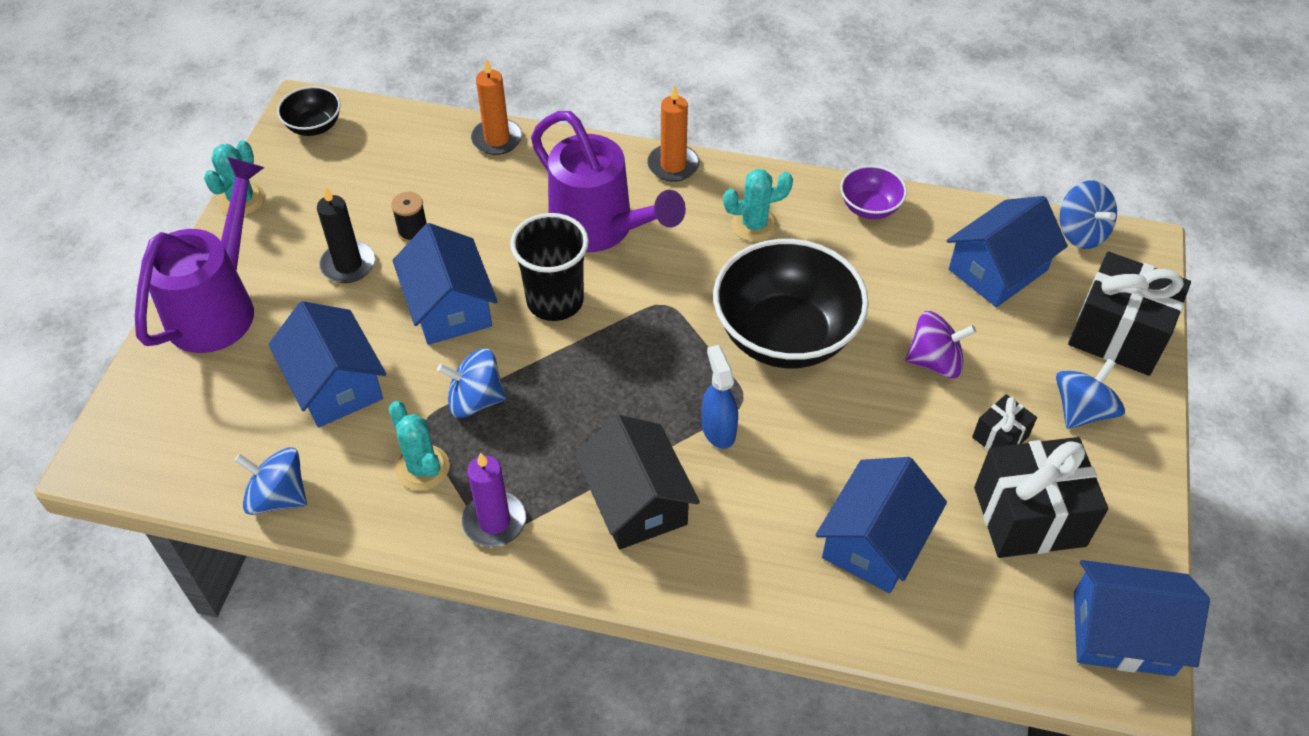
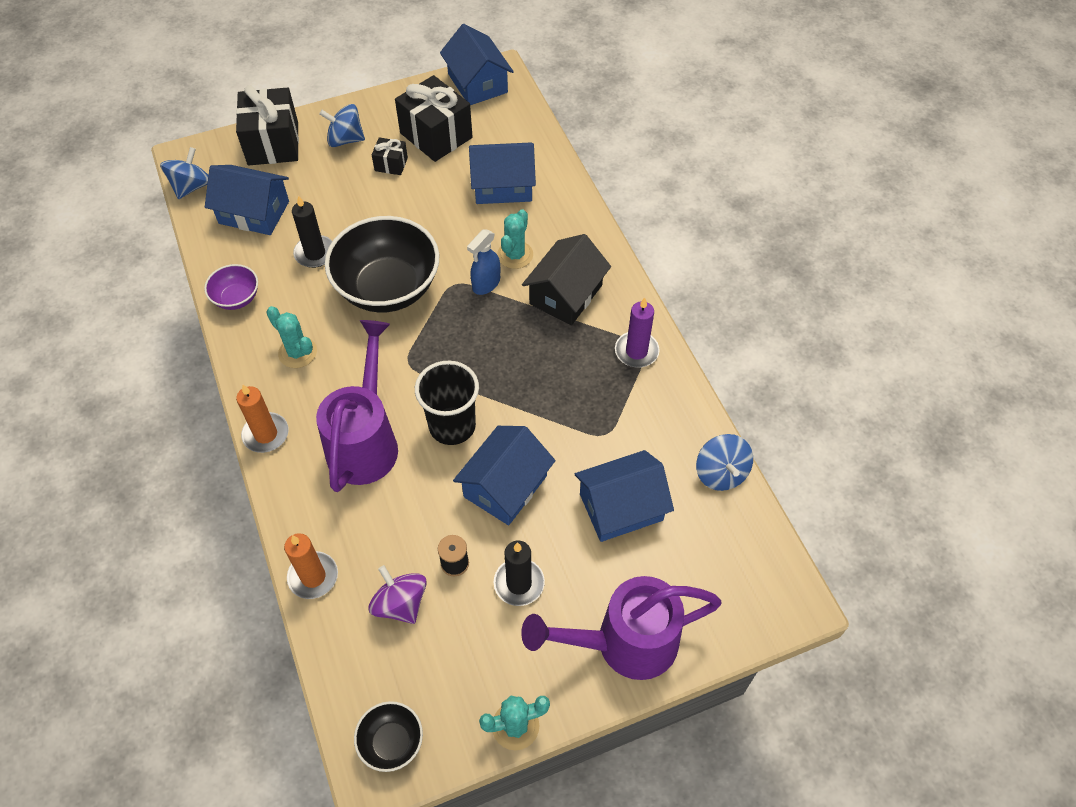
camera: 125 degrees left, 5 degrees up
blue house [268,301,386,427] -> blue house turned 45 degrees clockwise [575,450,674,542]
turquoise cactus [388,401,450,491] -> turquoise cactus moved to [497,209,533,269]
blue spinning top [437,348,506,418] -> none
purple spinning top [906,311,976,378] -> purple spinning top moved to [369,565,426,624]
none -> black candle [292,195,332,268]

